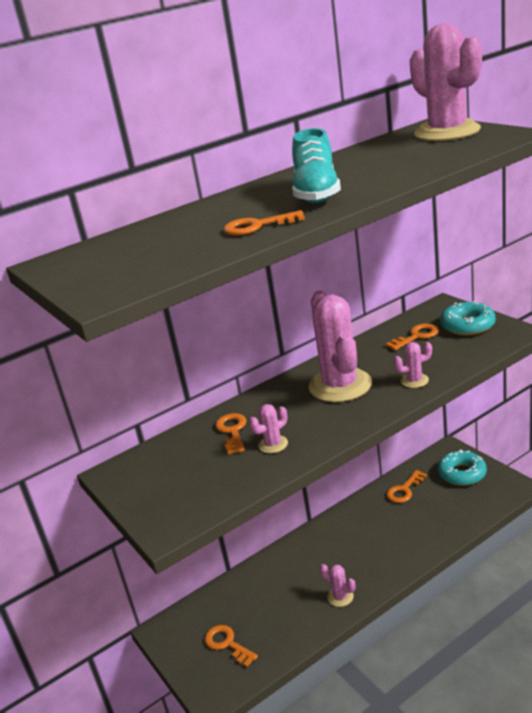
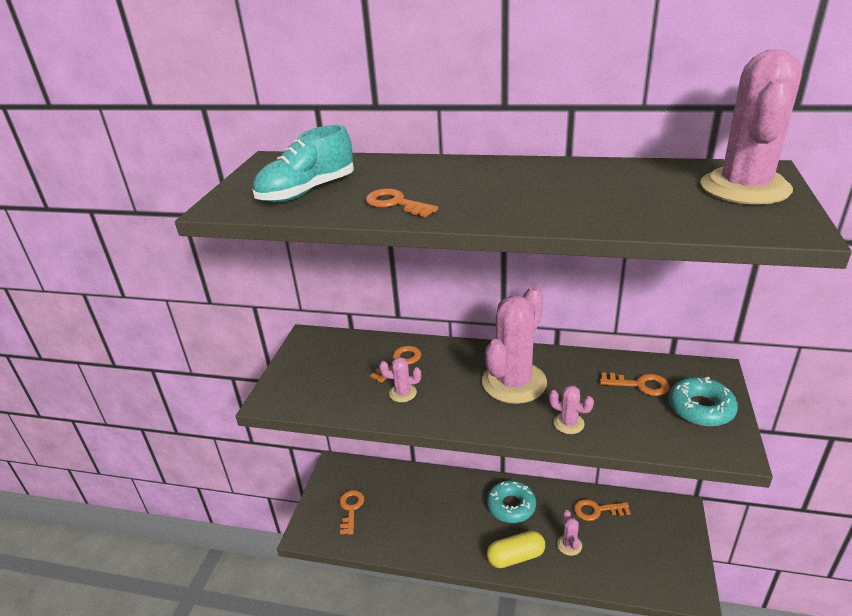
camera: 45 degrees right, 5 degrees up
turquoise shoe [292,128,341,203] -> turquoise shoe moved to [252,125,354,202]
pink cactus [320,564,356,607] -> pink cactus moved to [557,510,582,556]
turquoise donut [438,450,487,486] -> turquoise donut moved to [487,480,536,523]
none -> yellow capsule [487,531,545,568]

